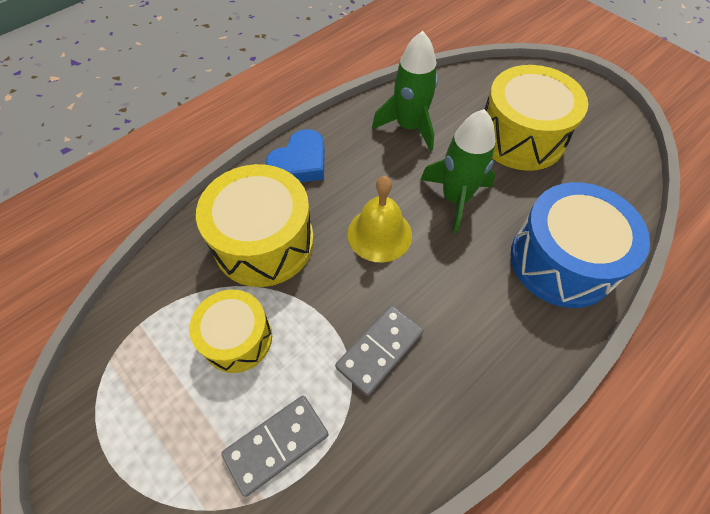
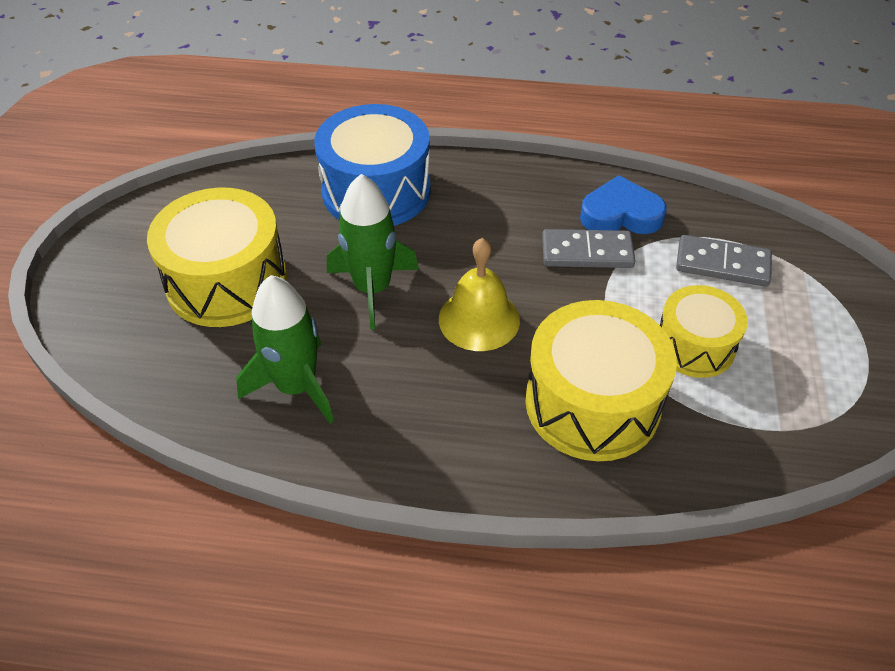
camera: 130 degrees left, 10 degrees down
blue heart [266,129,325,182] -> blue heart moved to [580,175,667,234]

